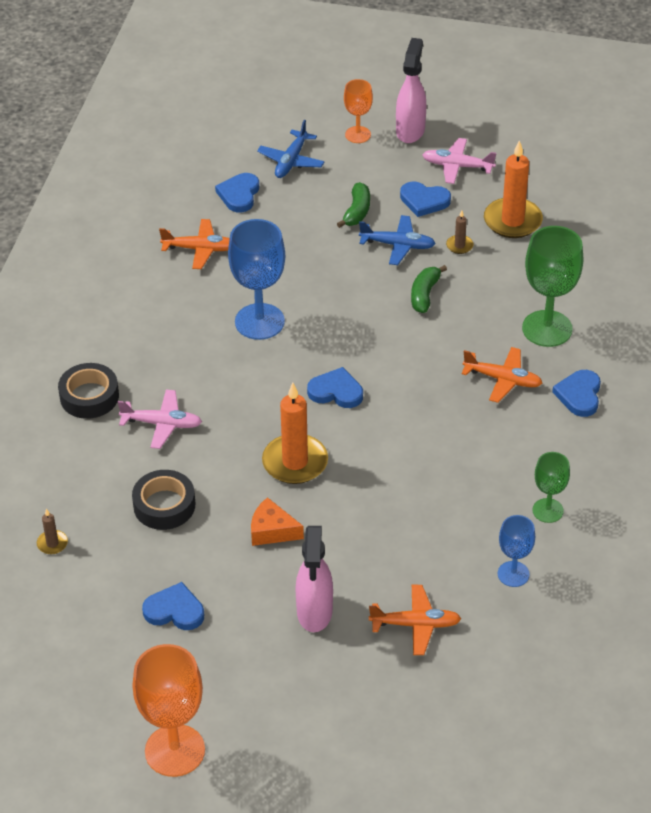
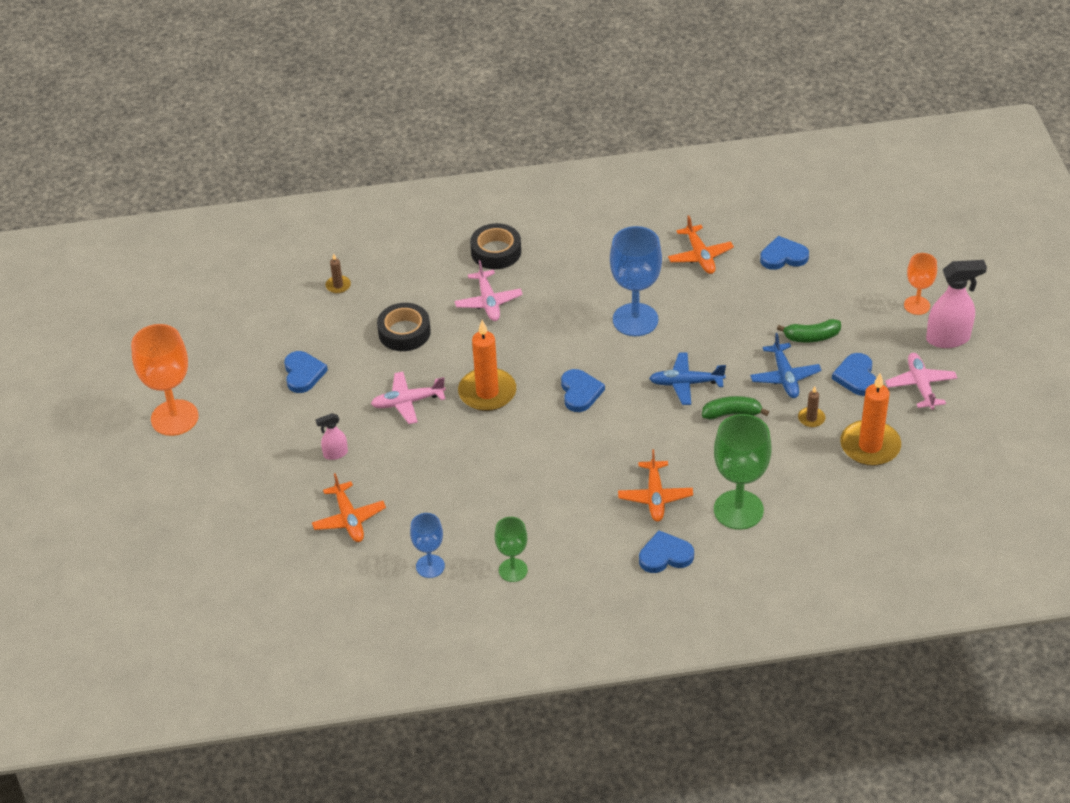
camera: 70 degrees right, 0 degrees up
orange cheese [251,497,304,546] -> pink plane [371,372,446,424]
blue plane [257,120,325,178] -> blue plane moved to [649,352,726,405]
pink spray bottle [295,526,333,632] -> pink spray bottle [315,413,348,460], size x0.54

